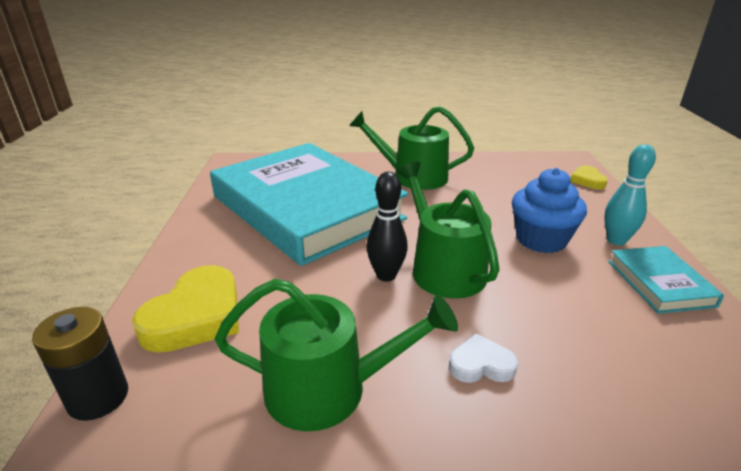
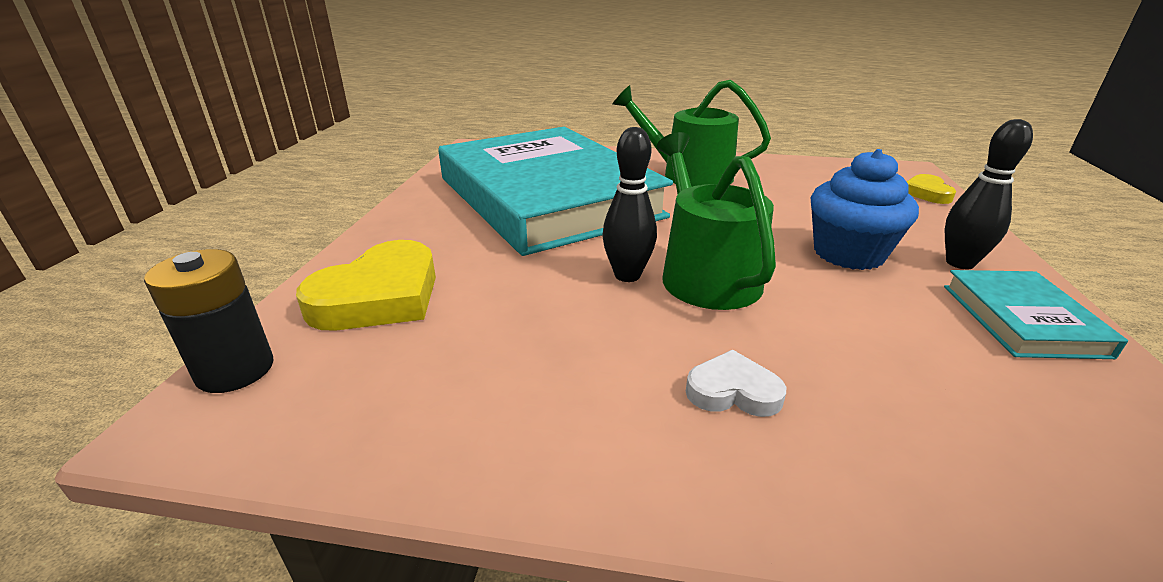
camera: 10 degrees right, 0 degrees up
green watering can [215,279,458,431] -> none
turquoise bowling pin [604,144,656,245] -> black bowling pin [945,119,1033,269]

